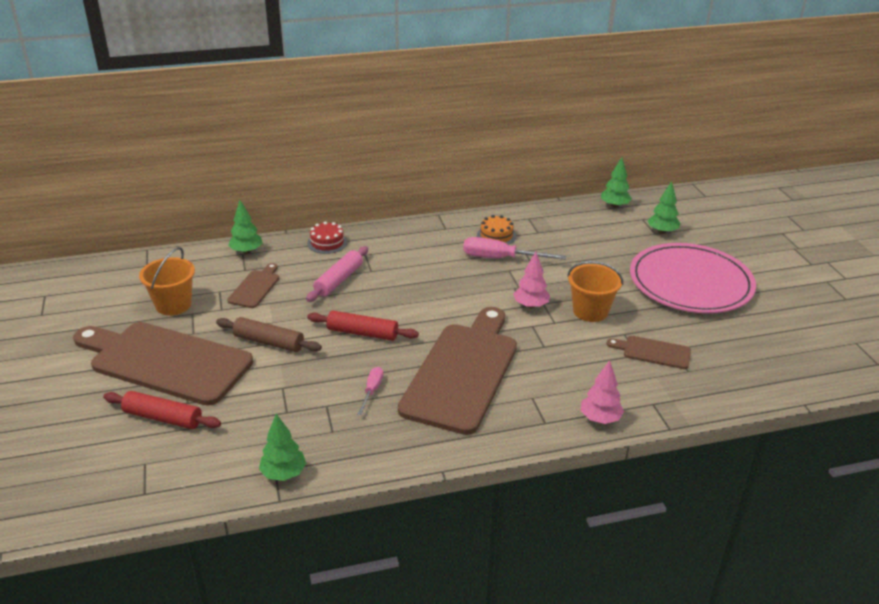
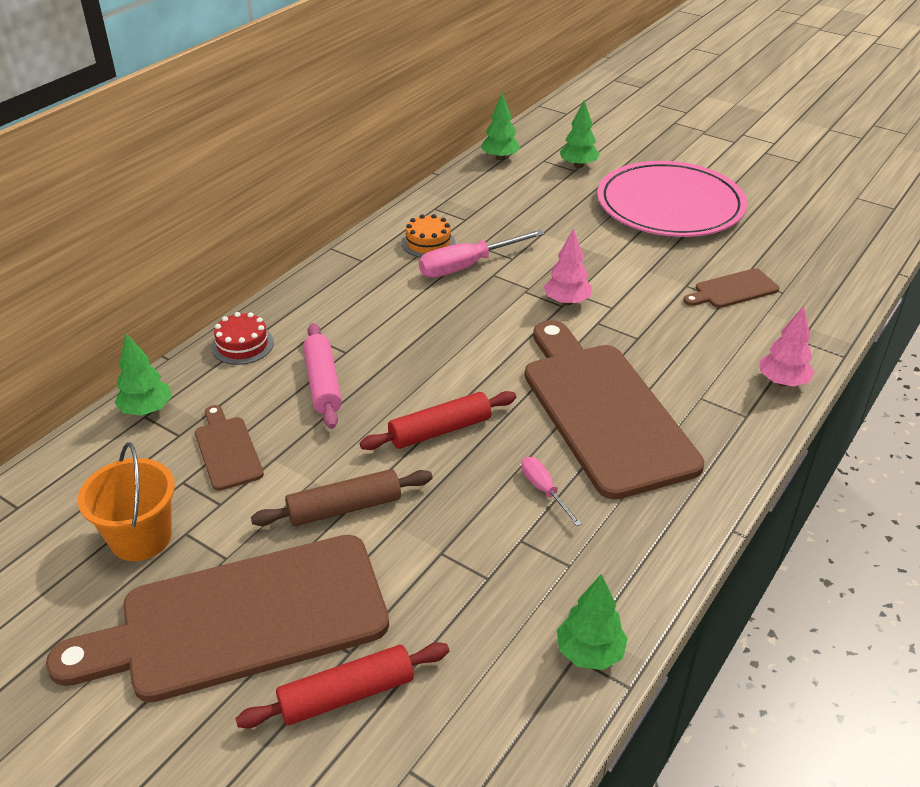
camera: 40 degrees left, 5 degrees up
orange bucket [567,261,623,322] -> none

